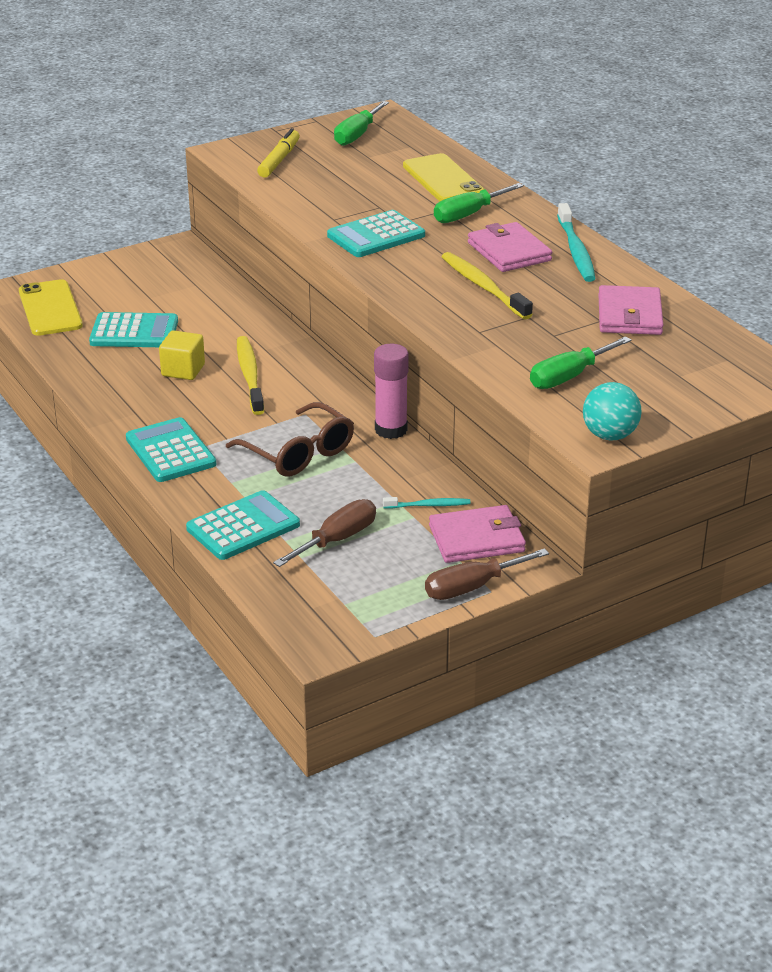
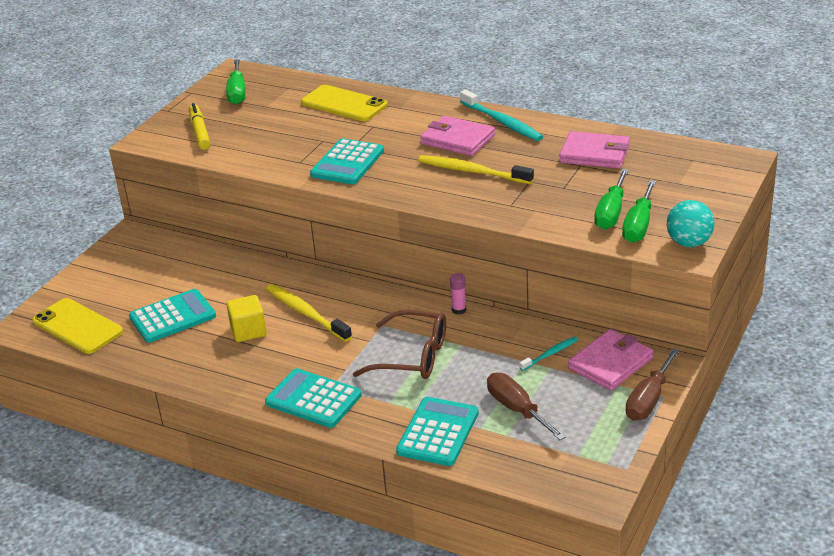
camera: 30 degrees left, 0 degrees up
brown screwdriver [273,499,376,567] -> brown screwdriver turned 45 degrees counterclockwise [487,373,566,440]
pink glue stick [374,344,409,439] -> pink glue stick [450,273,466,315], size x0.52
green screwdriver [434,183,524,223] -> green screwdriver moved to [622,180,656,243]
pink wallet [598,285,663,335] -> pink wallet turned 45 degrees counterclockwise [559,131,630,169]

